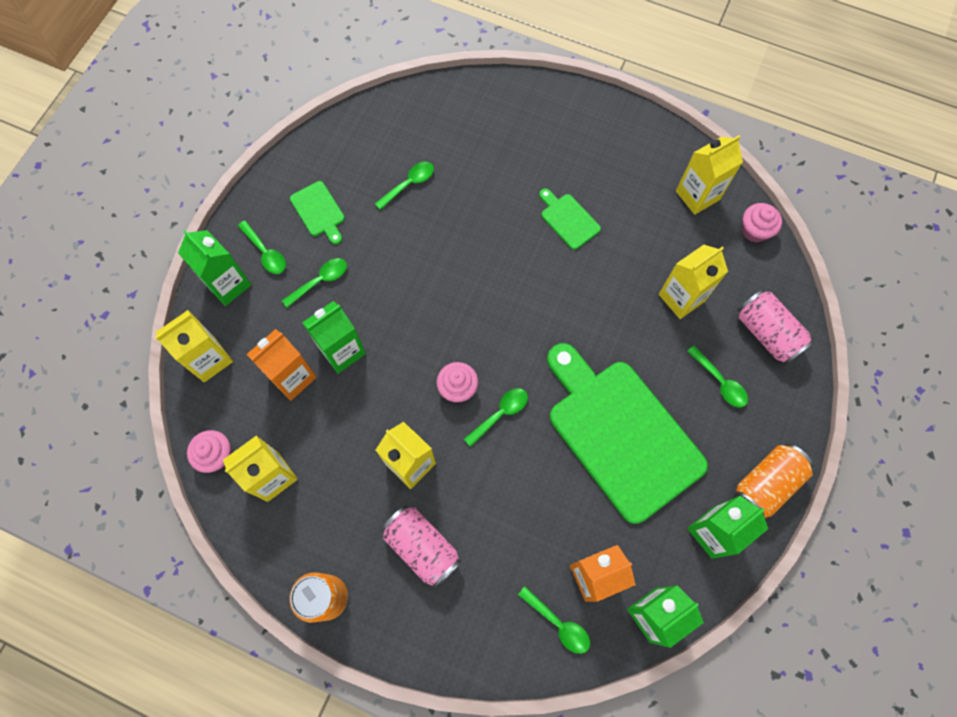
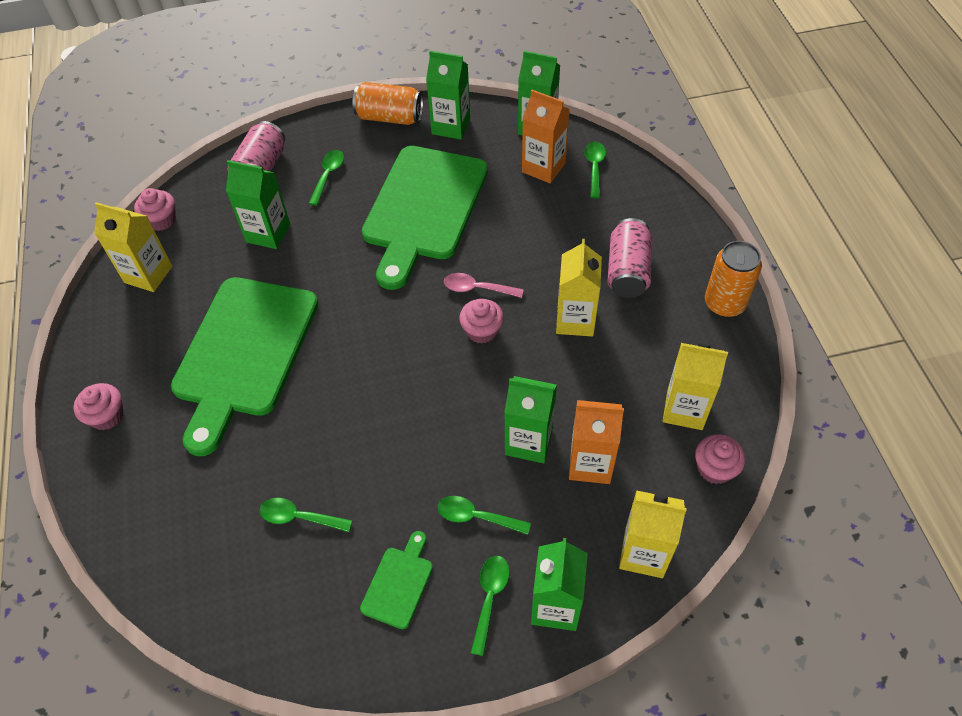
camera: 125 degrees left, 15 degrees down
green spoon [464,388,528,447] -> pink spoon [444,273,524,298]
green cutting board [539,188,601,250] -> green cutting board [171,277,318,456], size x2.42
yellow carton [659,245,728,319] -> green carton [226,160,290,249]
none -> pink cupcake [73,383,123,430]

